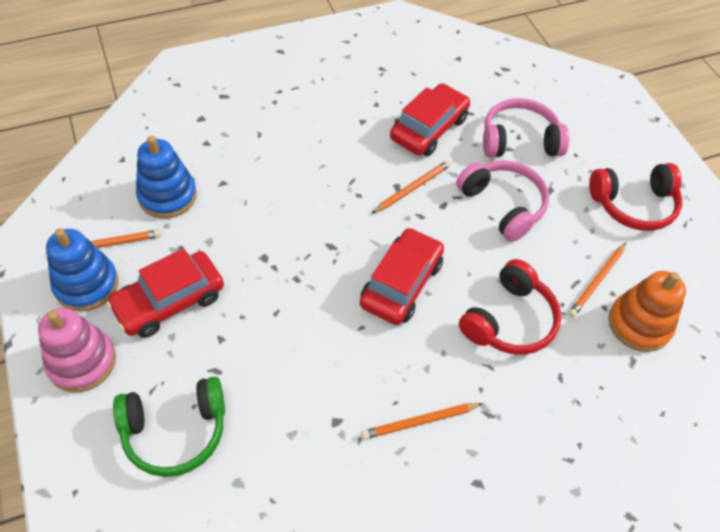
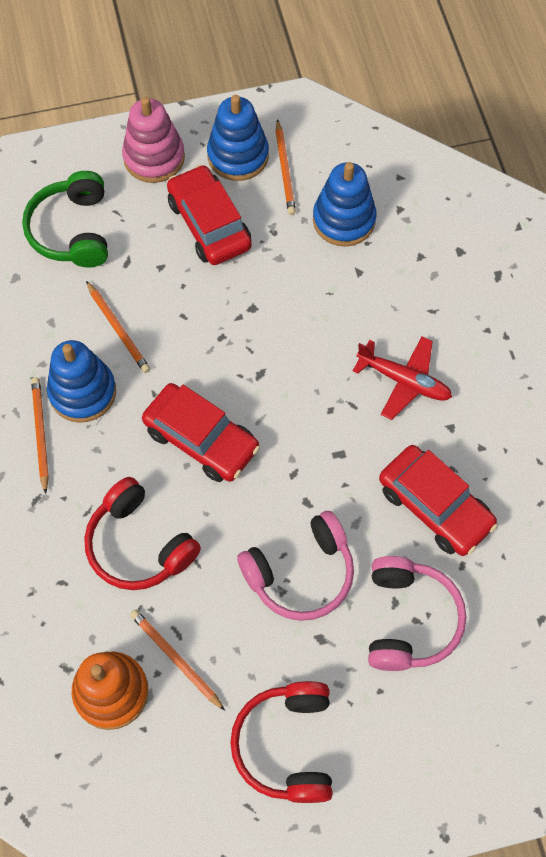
camera: 100 degrees right, 10 degrees up
orange pencil [371,160,451,214] -> orange pencil moved to [86,281,150,373]
none -> blue stacking toy [47,340,116,423]
none -> red plane [353,336,452,420]

